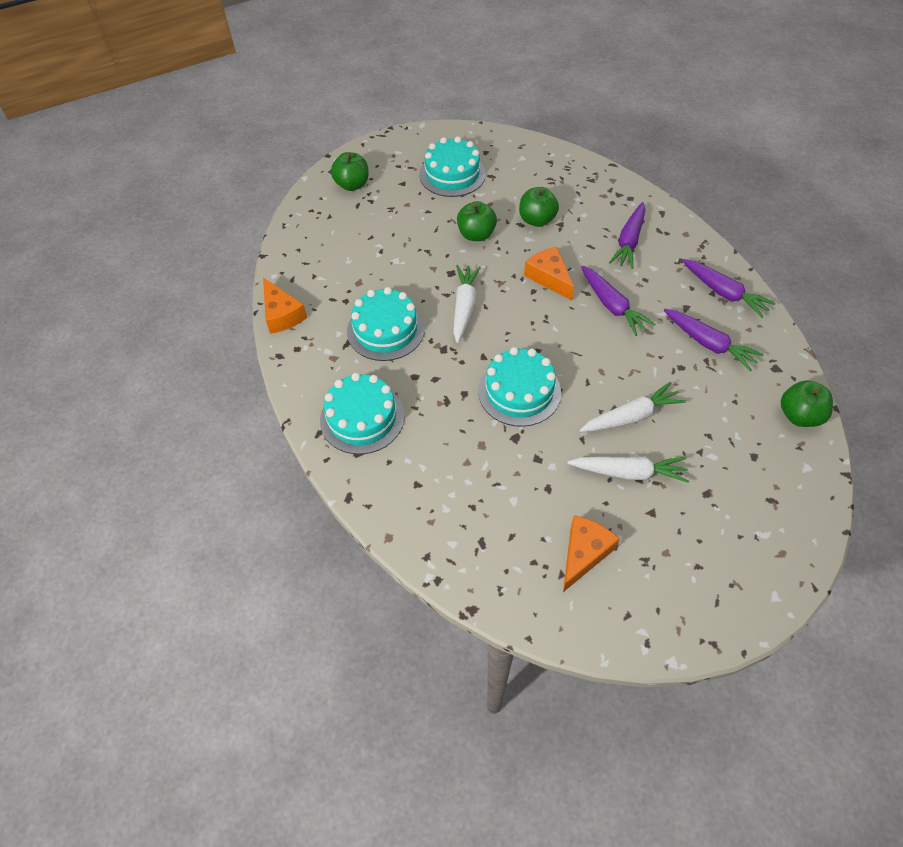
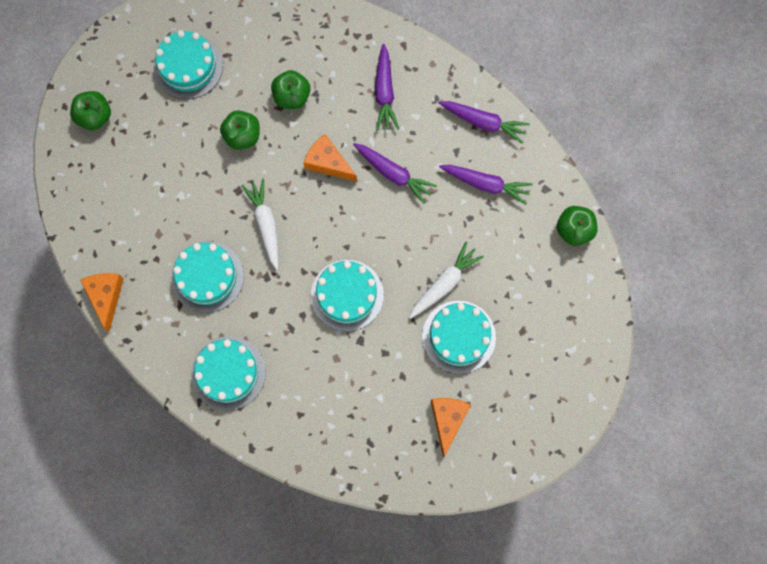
camera: 25 degrees left, 20 degrees up
orange cheese [263,277,307,334] -> orange cheese turned 135 degrees counterclockwise [81,273,124,332]
white carrot [568,457,689,483] -> turquoise cake [422,301,496,374]

